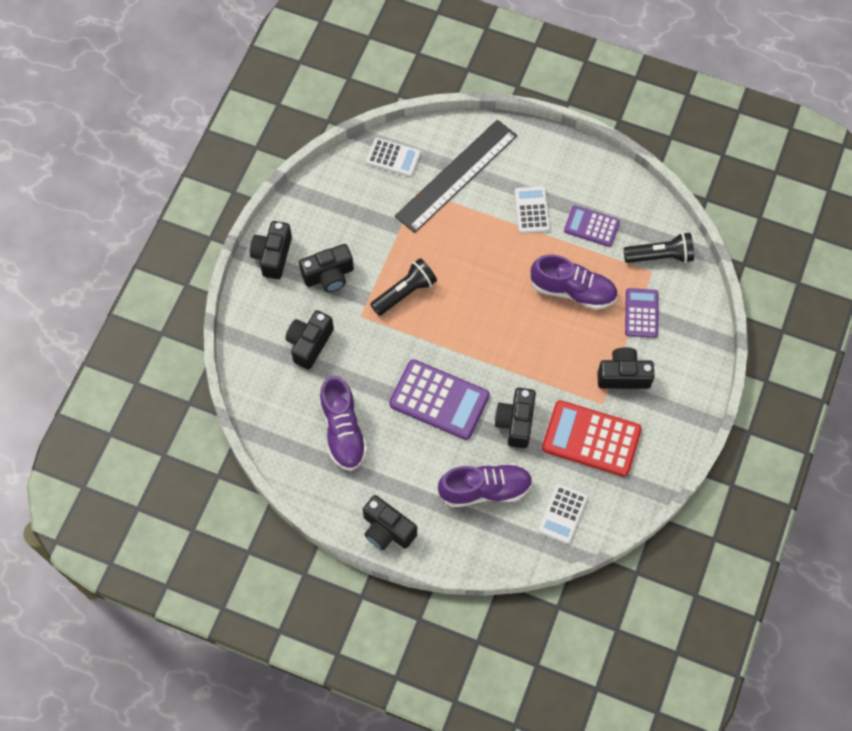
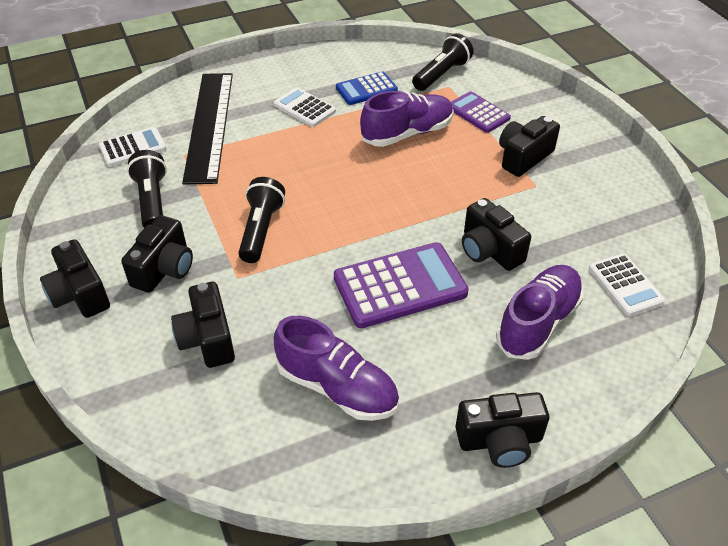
camera: 45 degrees left, 20 degrees down
red calculator [542,400,642,477] -> none
purple calculator [564,206,620,247] -> blue calculator [336,71,398,105]
none -> black flashlight [127,150,167,228]

